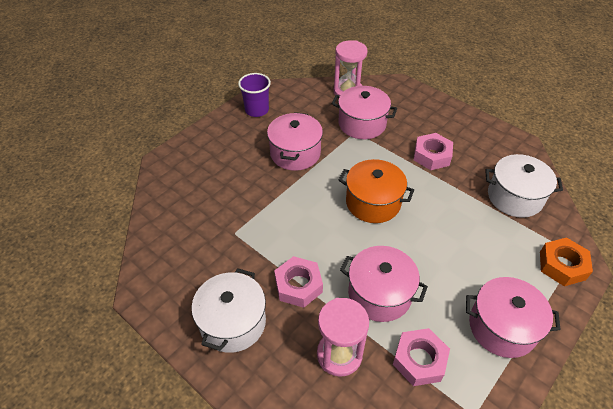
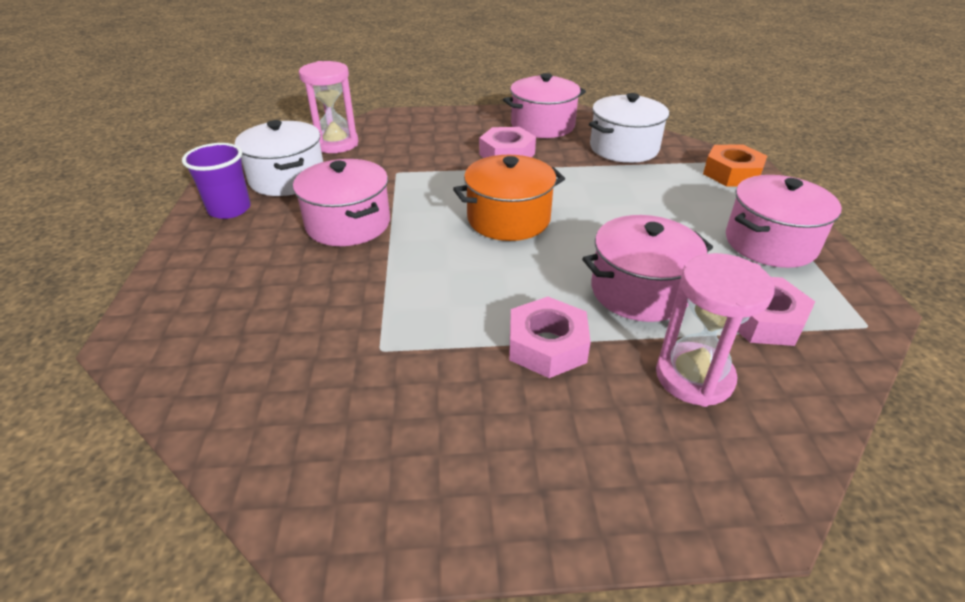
camera: 45 degrees left, 10 degrees down
white pot [192,268,266,353] -> white pot moved to [235,120,323,196]
pink pot [332,86,397,139] -> pink pot moved to [503,73,586,138]

